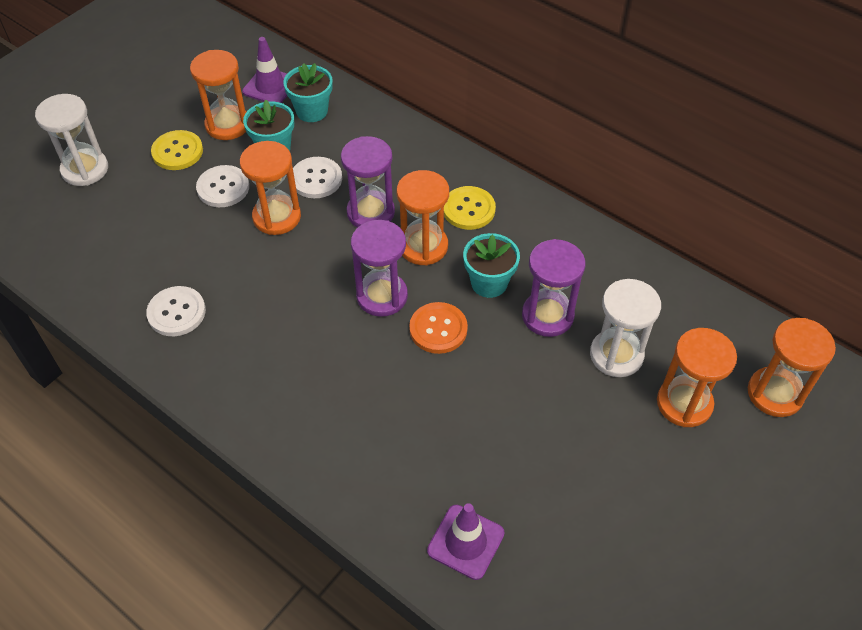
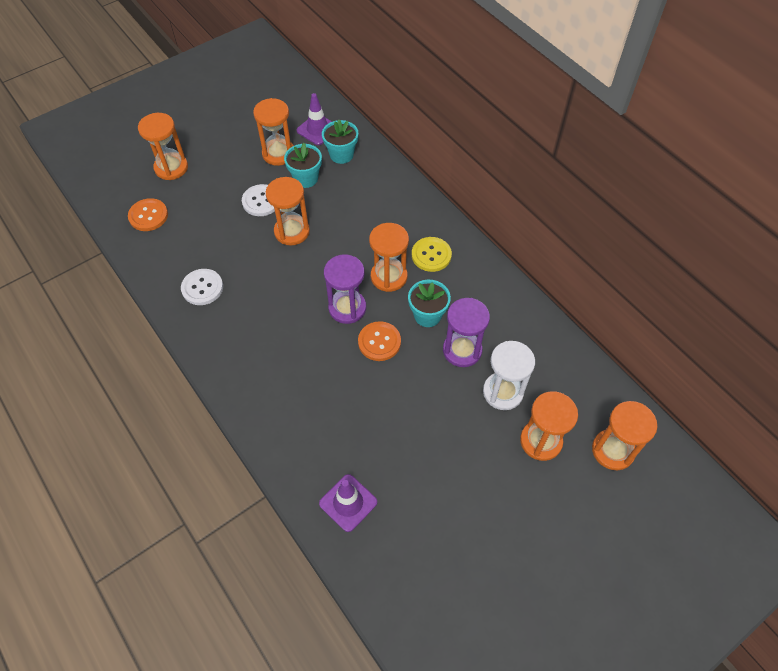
camera: 15 degrees right, 5 degrees up
white hourglass [35,94,108,186] -> orange hourglass [138,113,188,180]
yellow button [151,130,203,170] -> none
white button [293,157,342,198] -> none
purple hourglass [341,136,395,228] -> none
none -> orange button [128,198,168,231]

